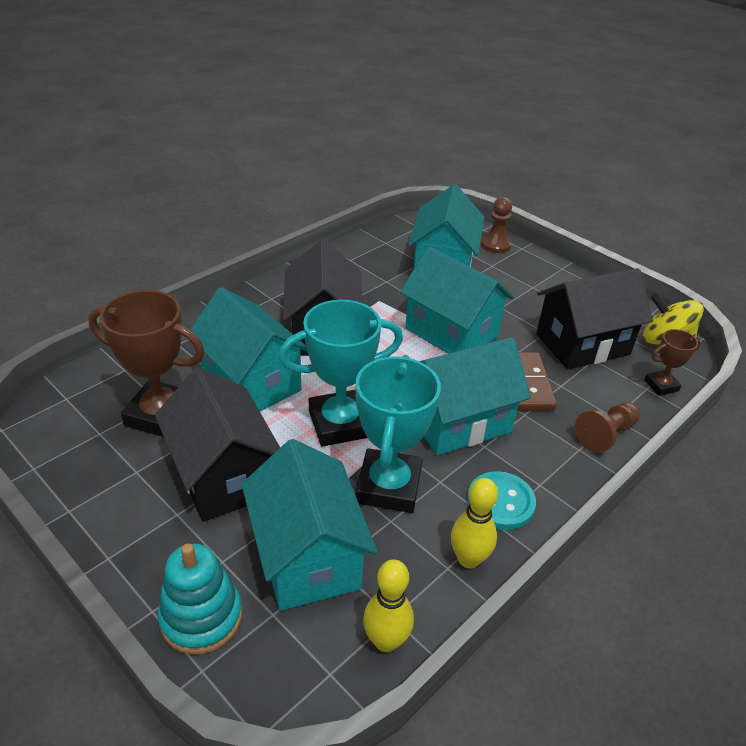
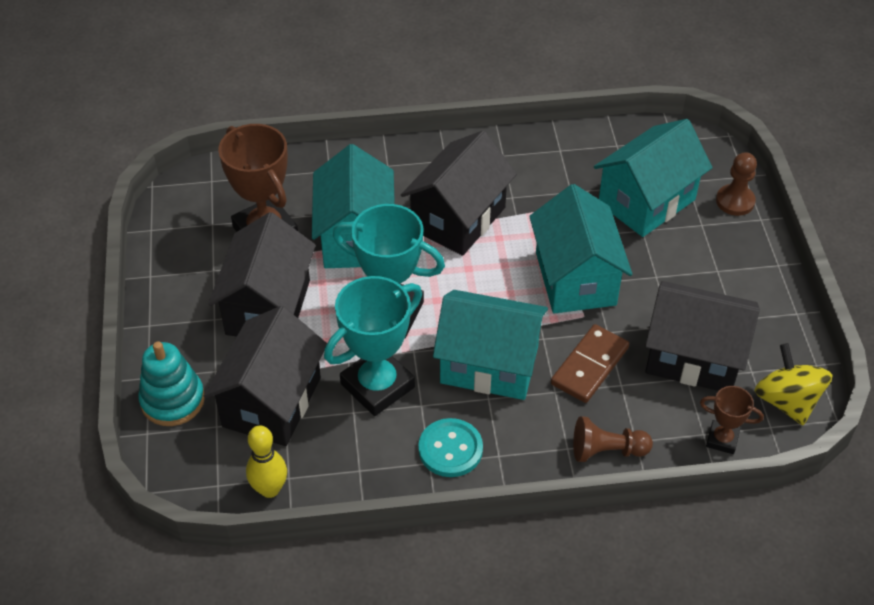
camera: 40 degrees right, 10 degrees up
turquoise house [241,439,377,611] -> black house [204,306,327,446]
yellow bowling pin [451,478,498,569] -> none

